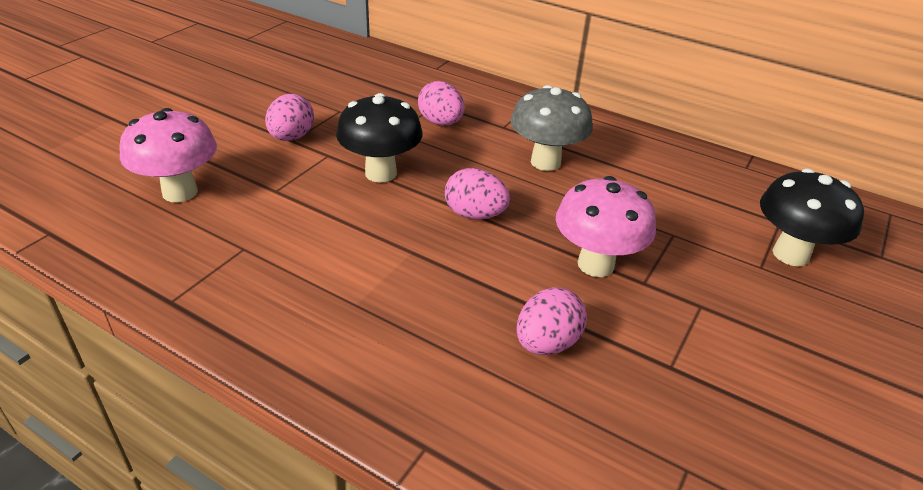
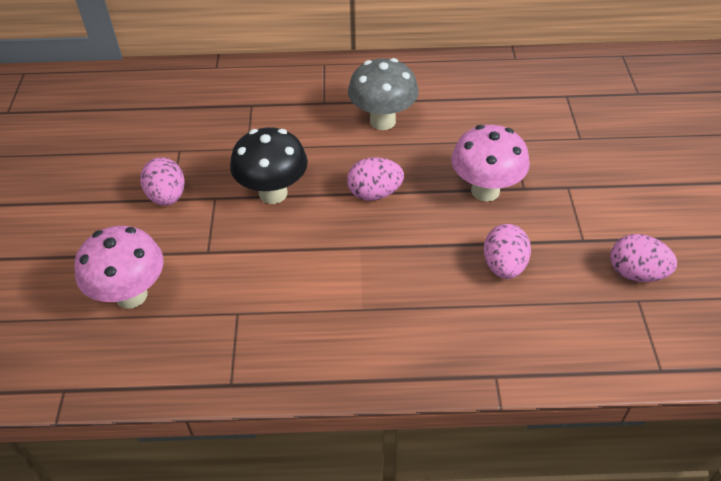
camera: 30 degrees left, 10 degrees up
pink egg [418,81,465,126] -> pink egg moved to [610,234,677,282]
black mushroom [760,168,864,266] -> none

